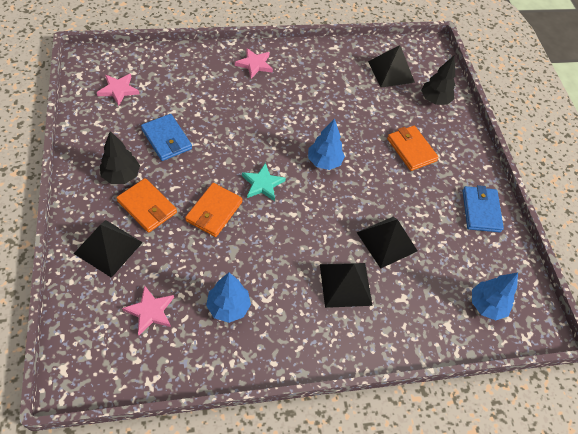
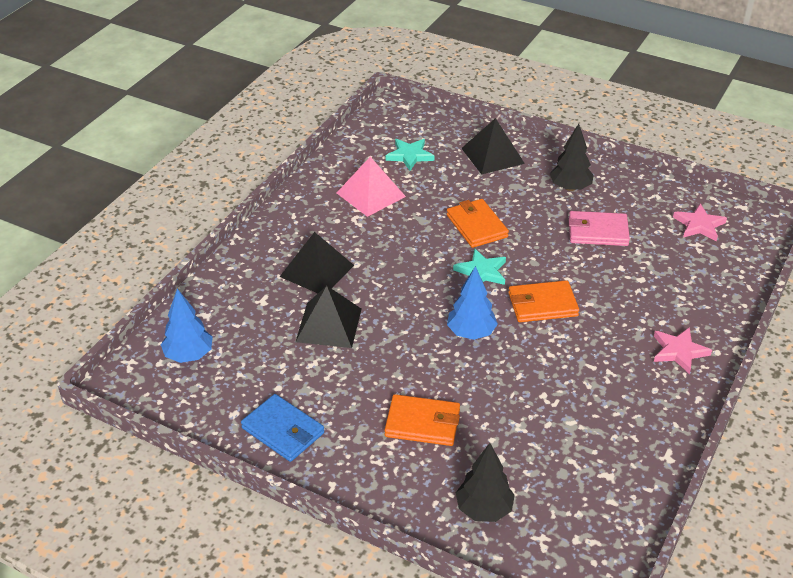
camera: 135 degrees right, 15 degrees down
orange wallet [116,178,177,233] -> orange wallet moved to [508,280,579,322]
pink star [122,286,174,335] -> turquoise star [386,139,434,171]
blue wallet [141,114,192,161] -> pink wallet [569,211,630,246]
blue tree [206,273,251,323] -> pink pyramid [337,157,406,217]
black pyramid [368,45,415,88] -> none

